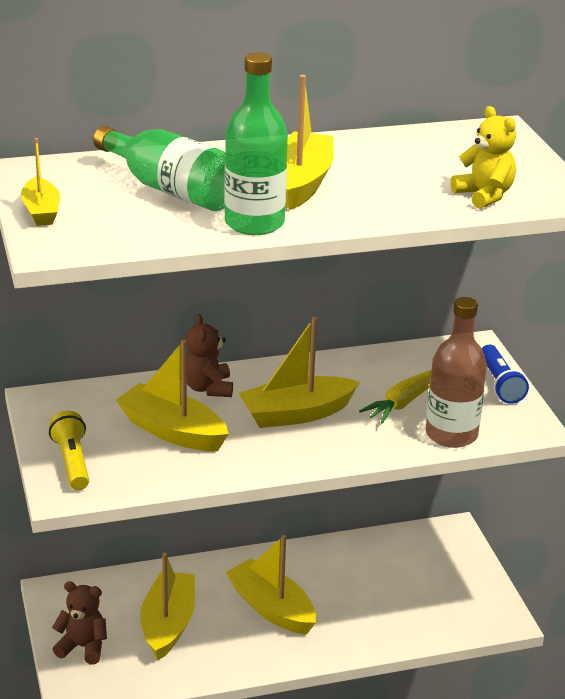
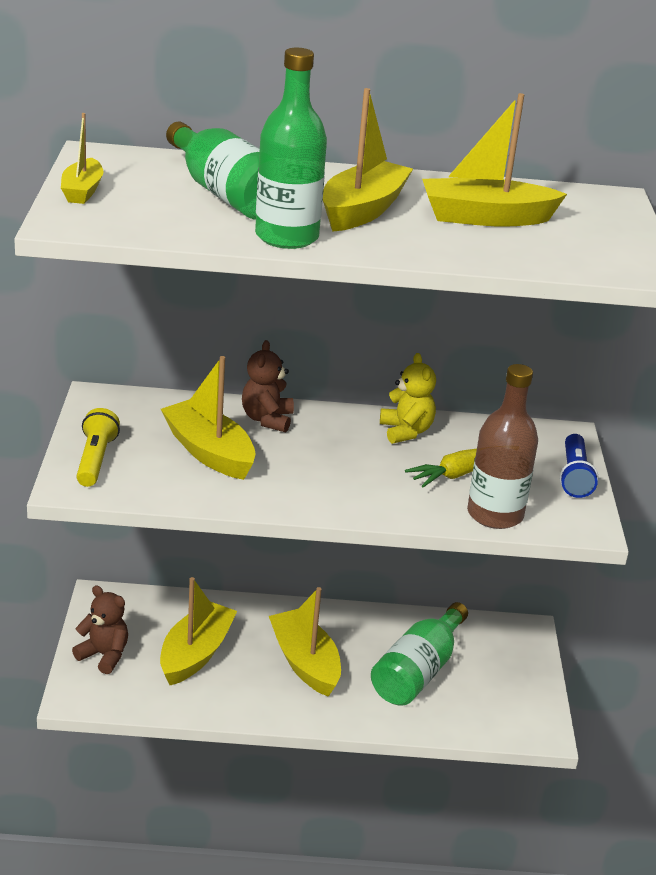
camera: 15 degrees right, 0 degrees up
yellow boat [239,317,359,428] -> yellow boat moved to [422,93,567,227]
yellow teddy bear [451,106,516,209] -> yellow teddy bear moved to [380,353,436,444]
none -> green bottle [371,602,468,706]

